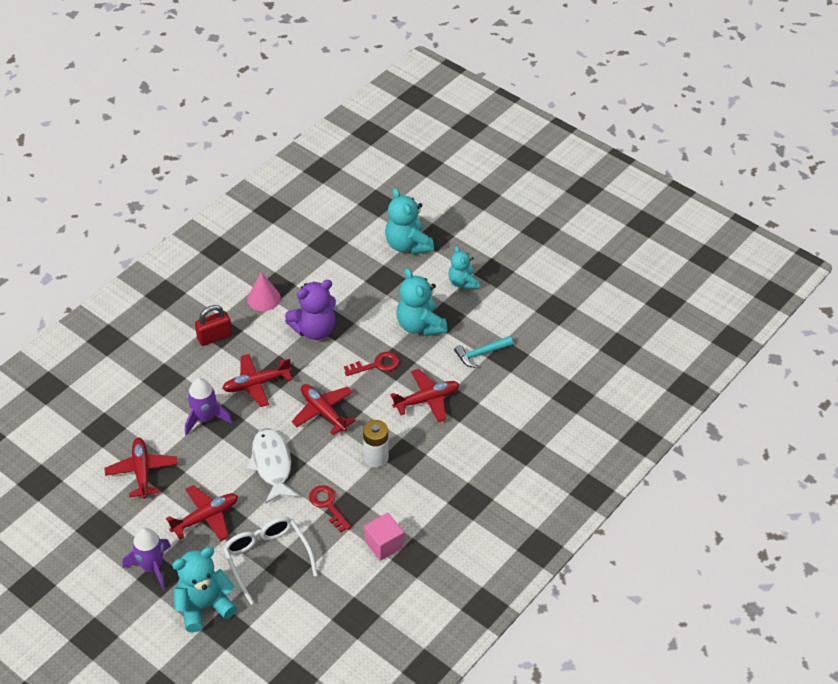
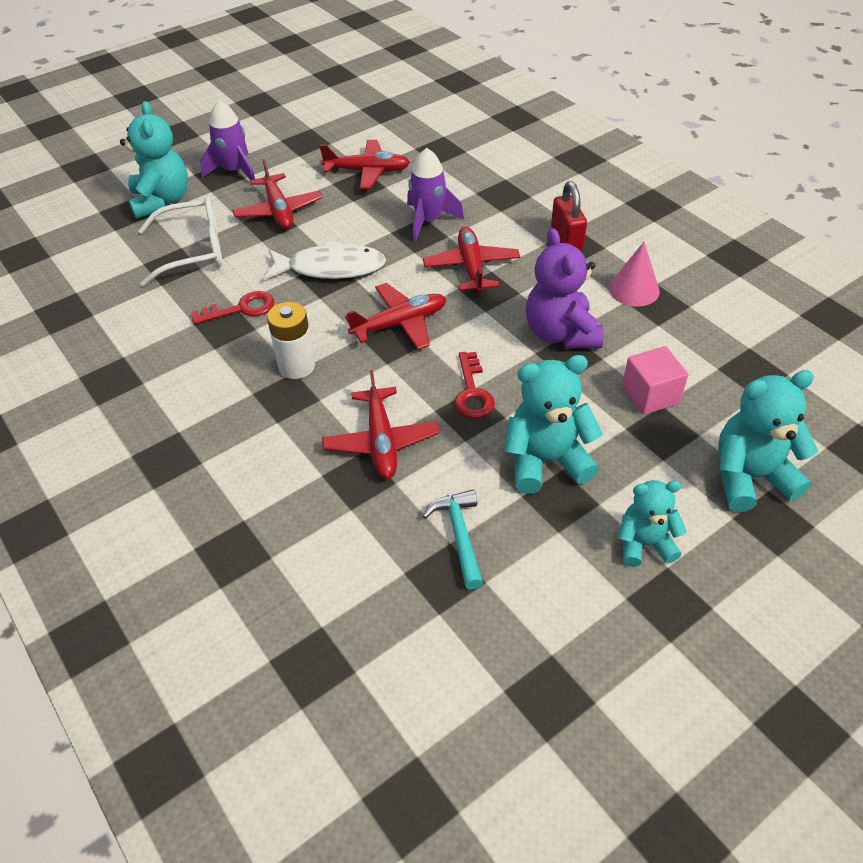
camera: 105 degrees right, 0 degrees up
pink cube [364,513,404,561] -> pink cube moved to [622,346,688,415]

